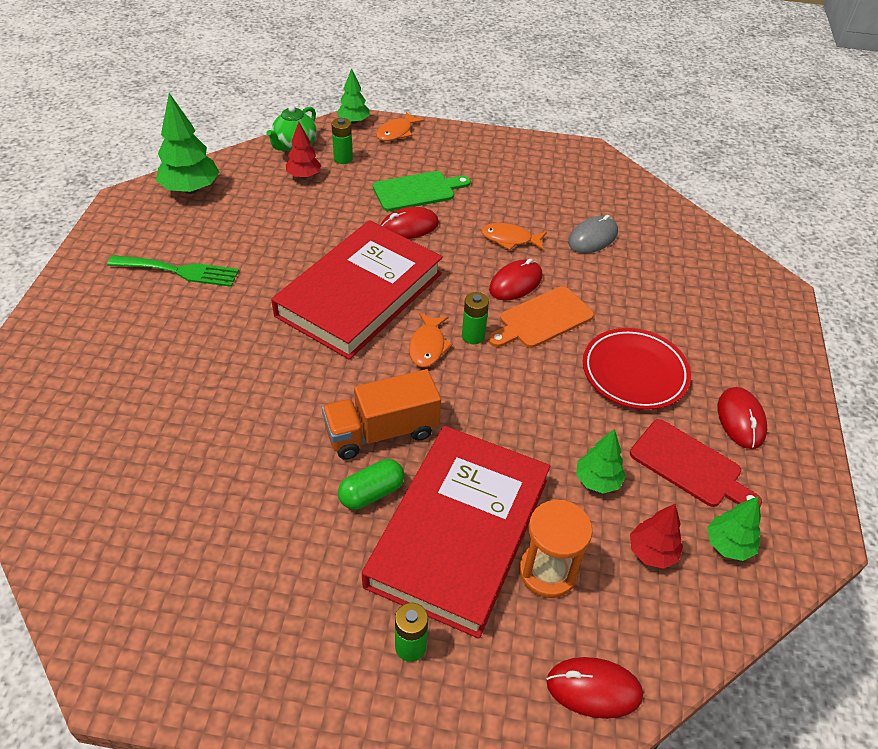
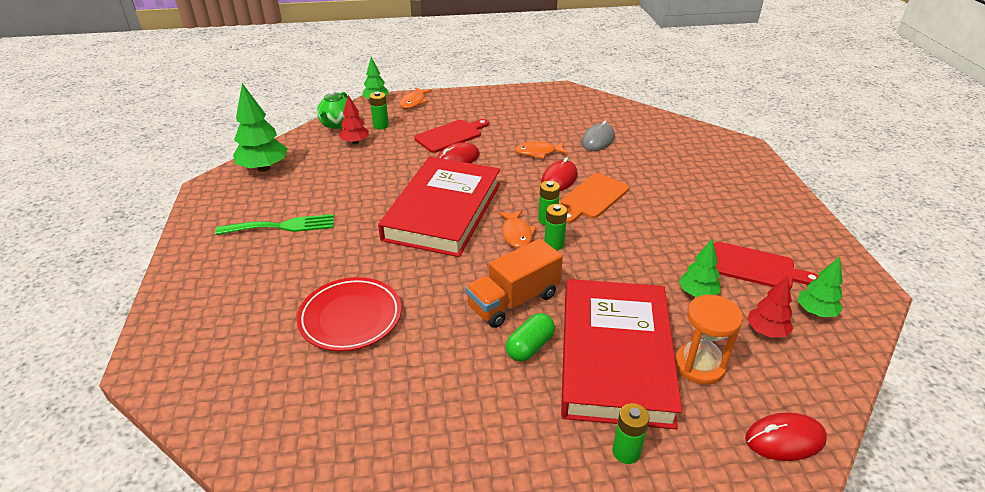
camera: 15 degrees left, 10 degrees down
green cutting board [373,171,471,211] -> red cutting board [415,119,489,153]
red plate [583,328,691,410] -> red plate moved to [297,277,401,351]
red mouse [718,387,767,449] -> none
none -> green battery [544,204,567,250]

